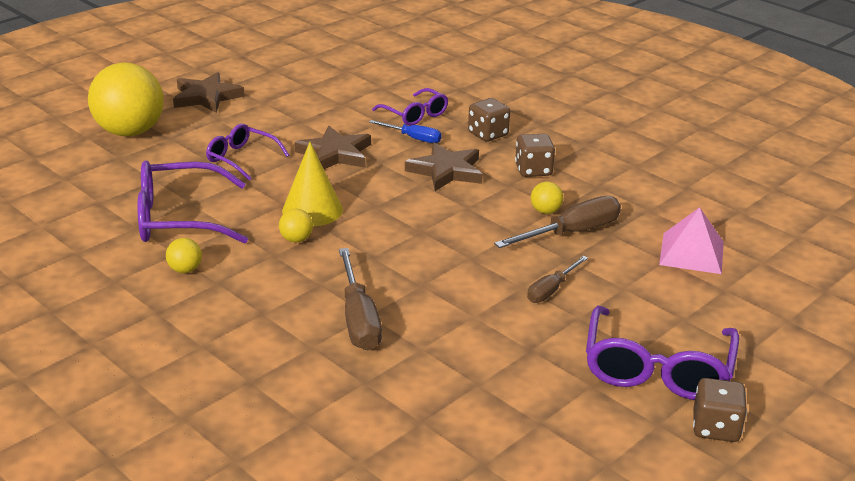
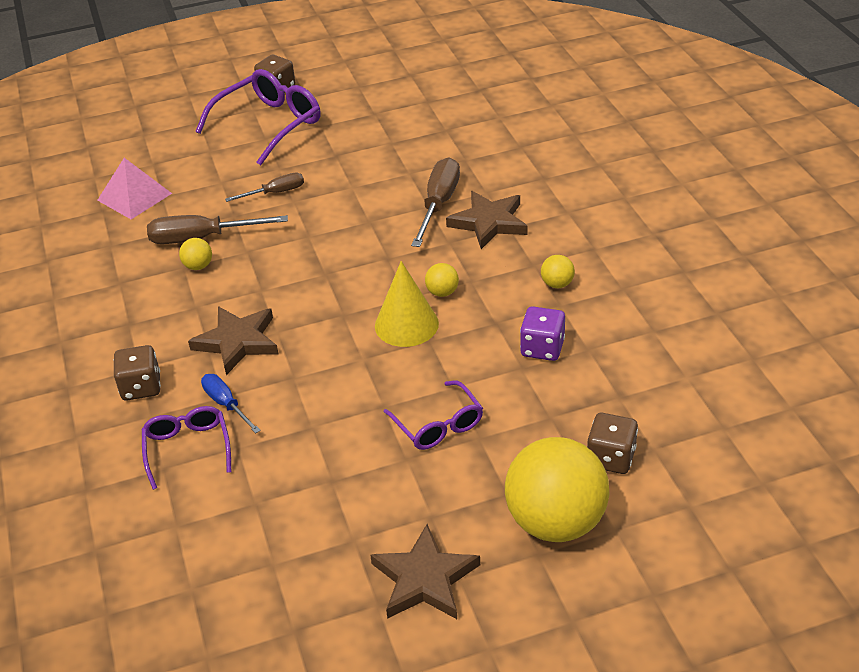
camera: 150 degrees left, 10 degrees up
purple glasses [137,161,248,243] -> purple dice [520,307,565,361]
brown star [294,126,371,169] -> brown star moved to [446,191,528,249]
brown dice [515,134,555,177] -> brown dice moved to [587,413,638,474]

